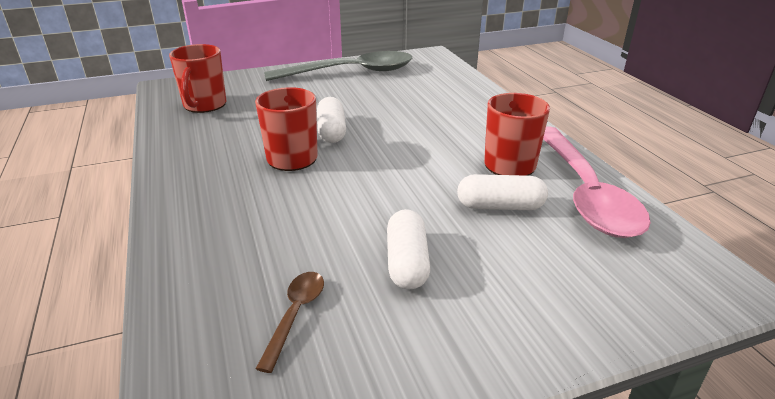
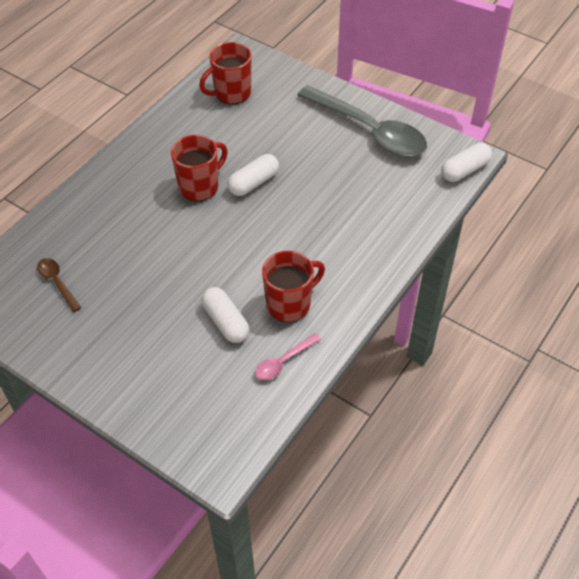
camera: 55 degrees right, 20 degrees up
brown spoon [256,272,324,373] -> brown spoon turned 105 degrees counterclockwise [37,258,81,312]
white capsule [387,209,430,289] -> white capsule moved to [441,143,492,182]
pink spoon [543,126,651,238] -> pink spoon [255,333,321,380], size x0.43

